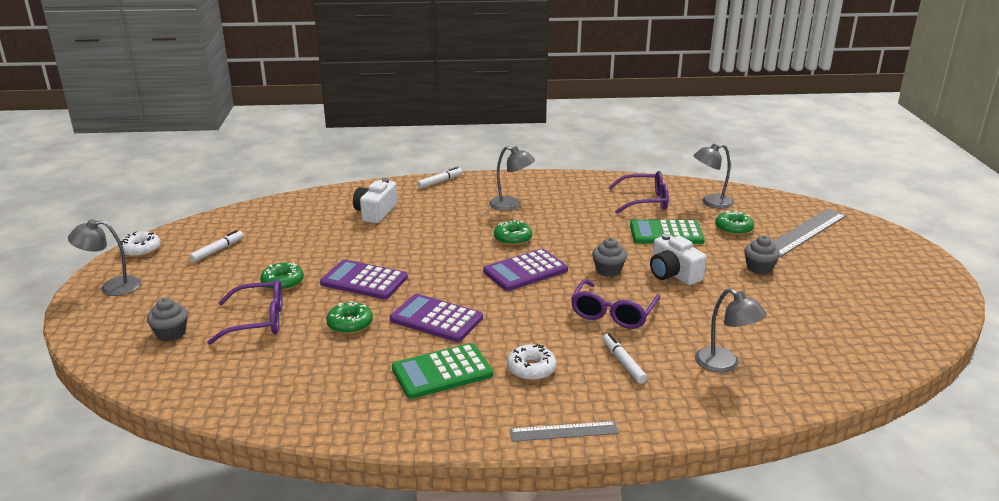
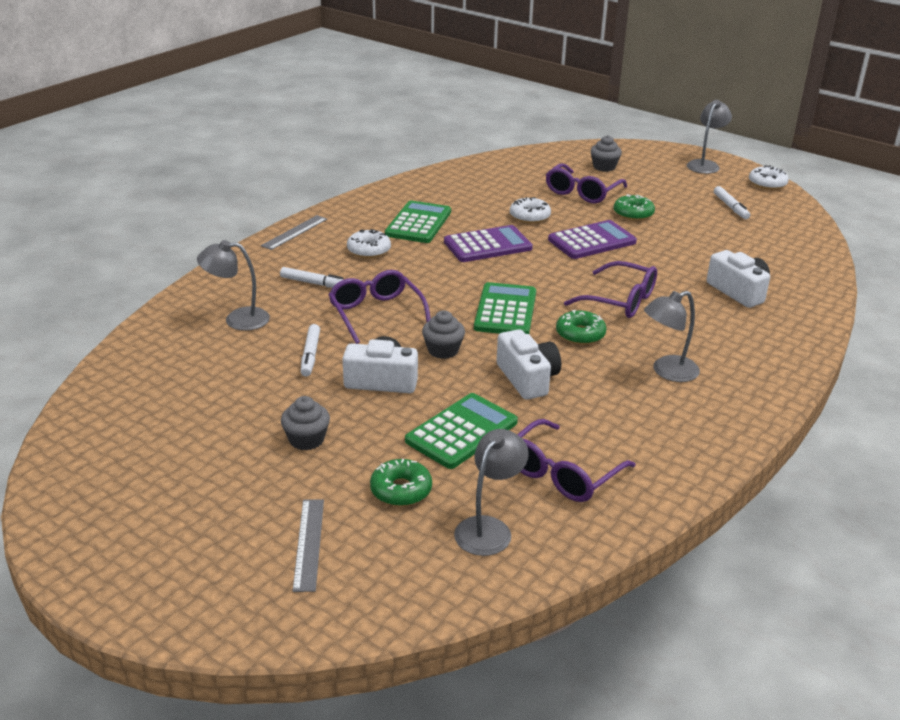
camera: 130 degrees right, 5 degrees up
green donut [326,301,373,334] -> white donut [510,197,551,223]
white marker [417,167,462,188] -> white marker moved to [301,324,320,377]
purple calculator [483,249,568,291] -> green calculator [474,282,536,334]
grey ruler [772,209,847,257] -> grey ruler [293,499,324,592], size x0.58
none -> white camera [497,329,561,400]
none -> purple glasses [564,261,657,318]

